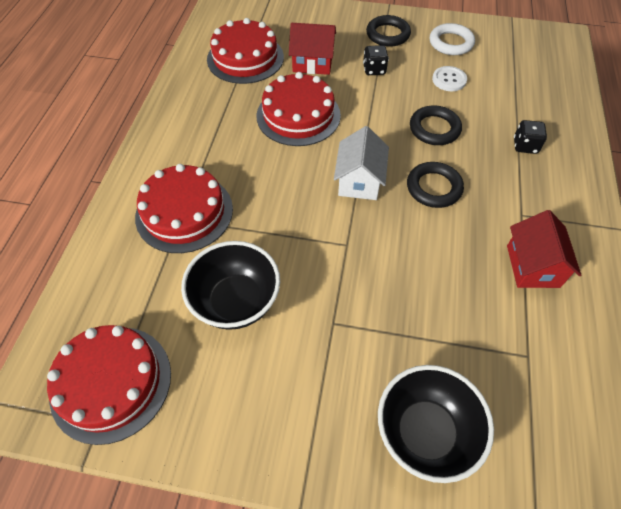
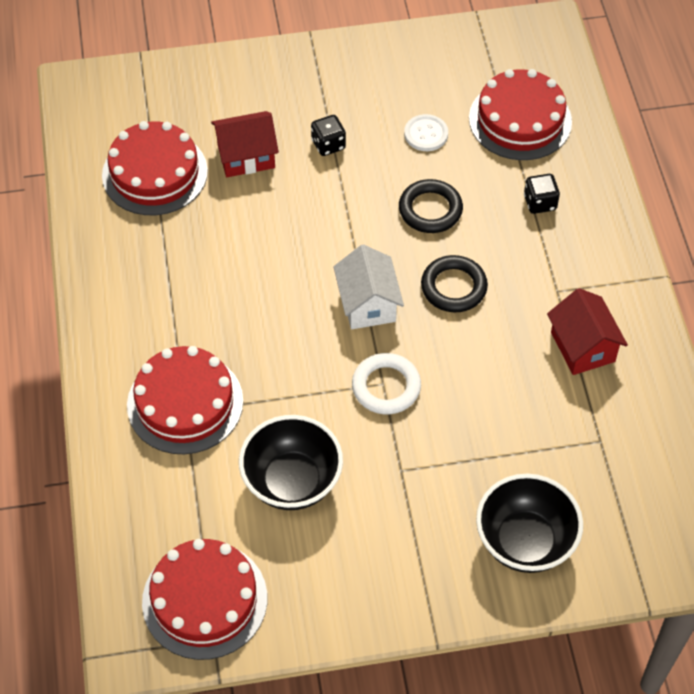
camera: 20 degrees left, 0 degrees up
red cake [257,72,341,146] -> red cake moved to [469,69,572,160]
black ring [366,15,411,47] -> none
white ring [430,23,475,55] -> white ring moved to [352,353,421,414]

